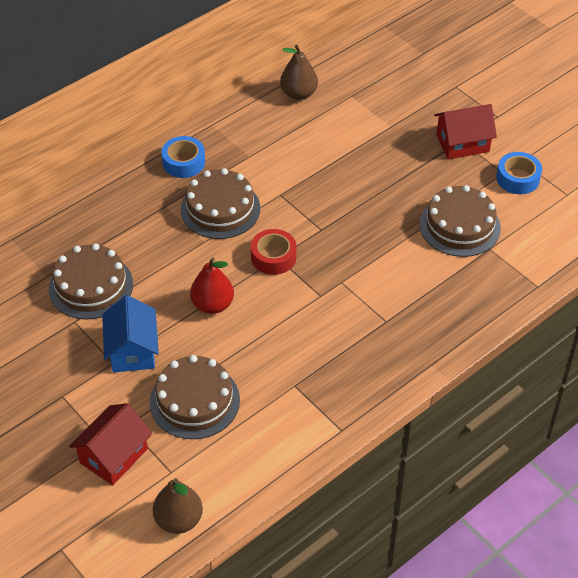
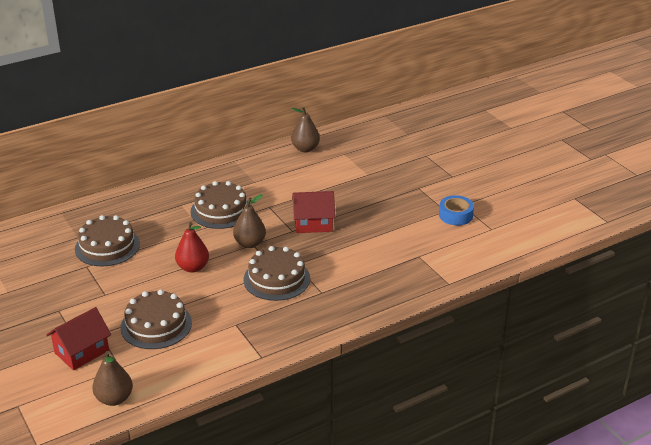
camera: 10 degrees right, 15 degrees down
blue house [102,295,159,373] -> none
blue tape [161,136,205,178] -> none
red tape [251,229,297,275] -> brown pear [233,194,266,248]
brown cake [420,185,501,257] -> brown cake moved to [243,246,310,301]
red house [434,104,497,159] -> red house moved to [292,191,335,233]

